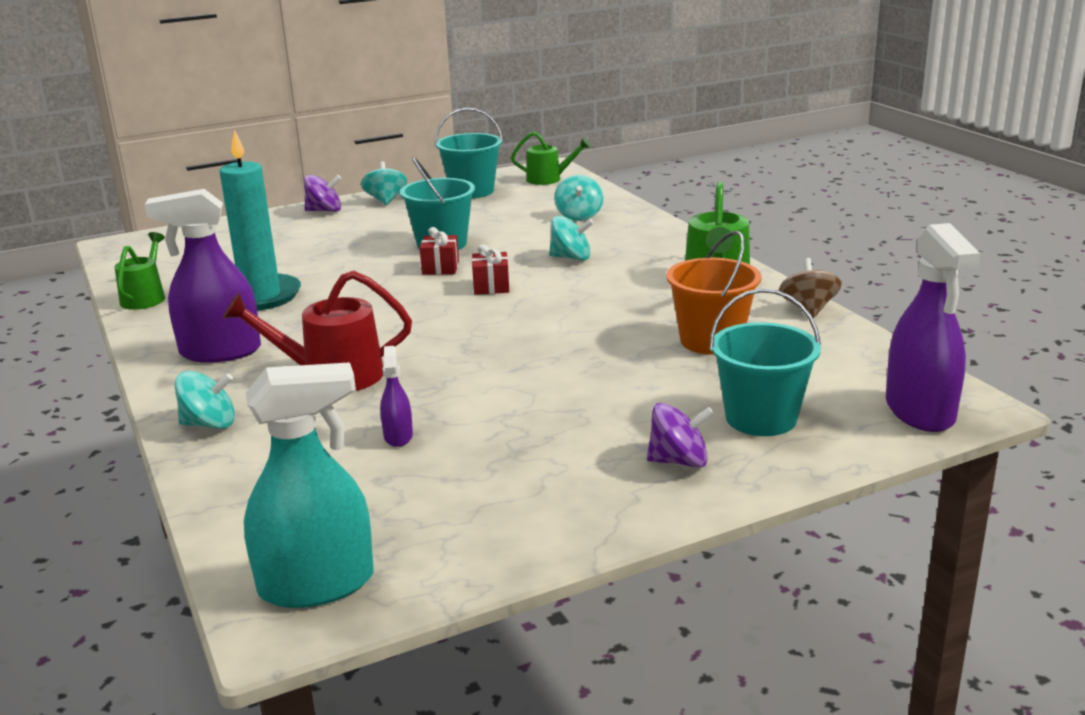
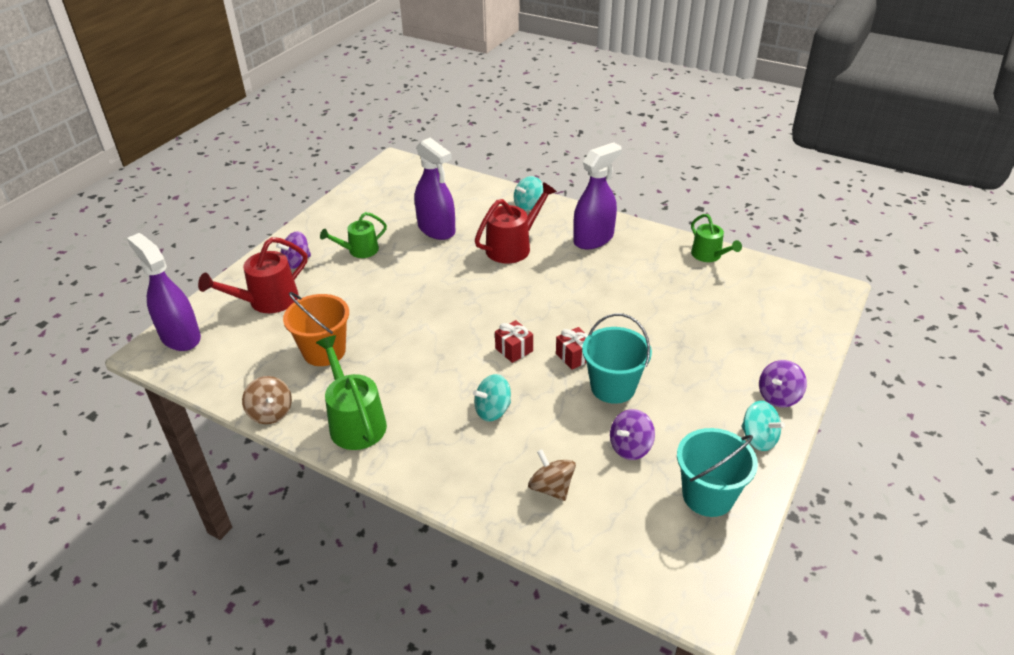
camera: 145 degrees right, 15 degrees up
turquoise candle [220,130,301,311] -> none
turquoise spray bottle [244,362,374,608] -> none
purple spray bottle [380,346,413,447] -> purple spray bottle [415,138,455,240], size x2.10
green watering can [511,132,591,185] -> green watering can moved to [320,212,387,258]
turquoise spinning top [554,175,603,221] -> brown spinning top [528,449,576,501]
turquoise bucket [709,288,821,436] -> red watering can [198,237,307,313]
none -> purple spinning top [610,409,655,460]

